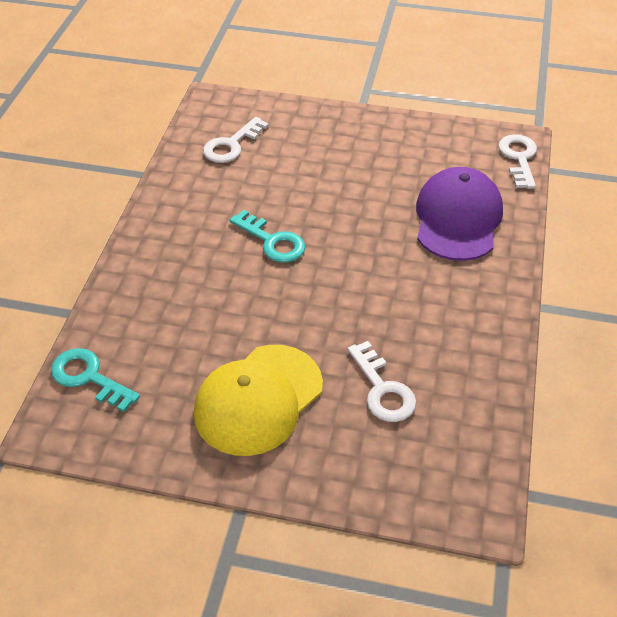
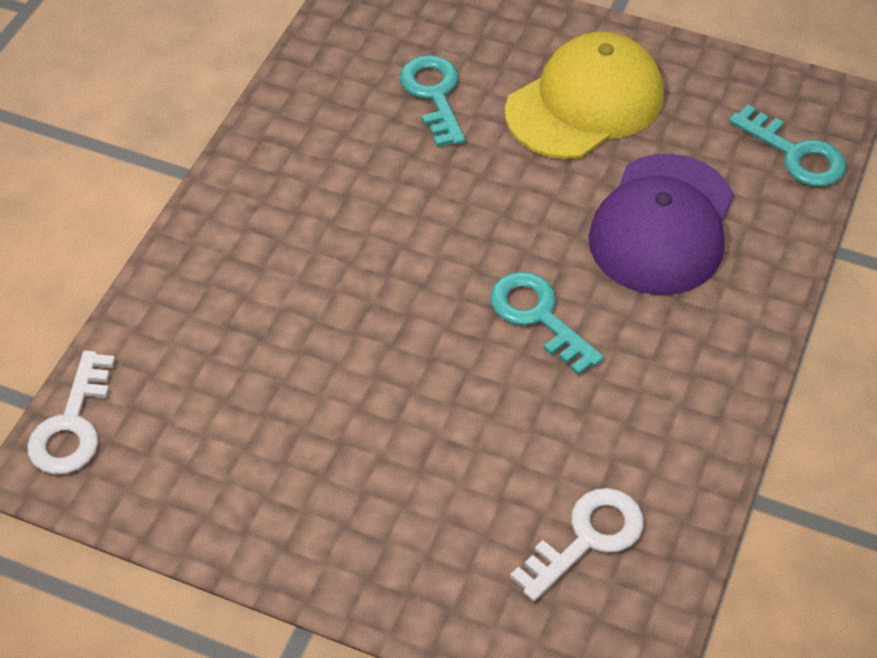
camera: 170 degrees left, 5 degrees up
white key [347,341,416,422] -> turquoise key [400,55,465,147]
purple cap [416,167,503,261] -> purple cap moved to [588,154,734,295]

